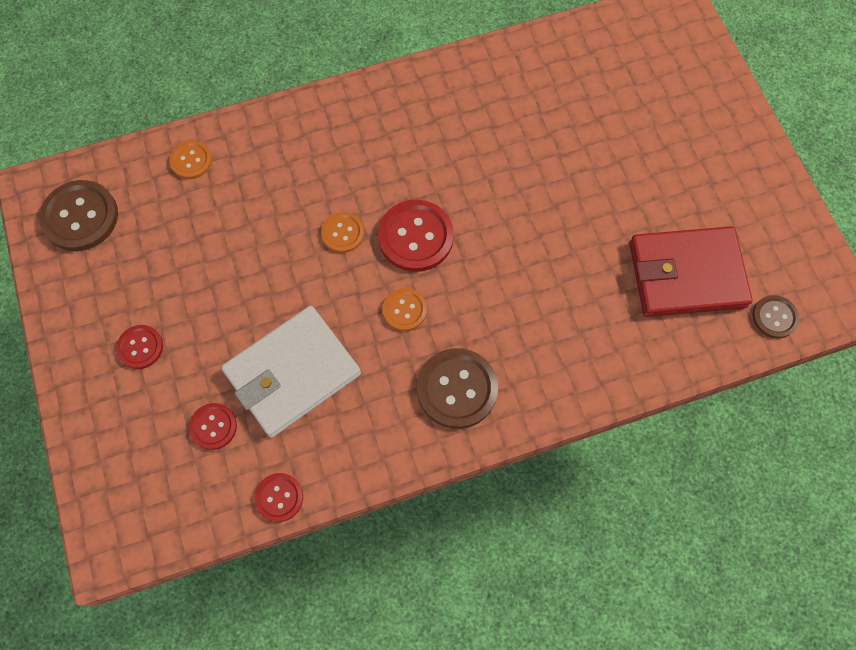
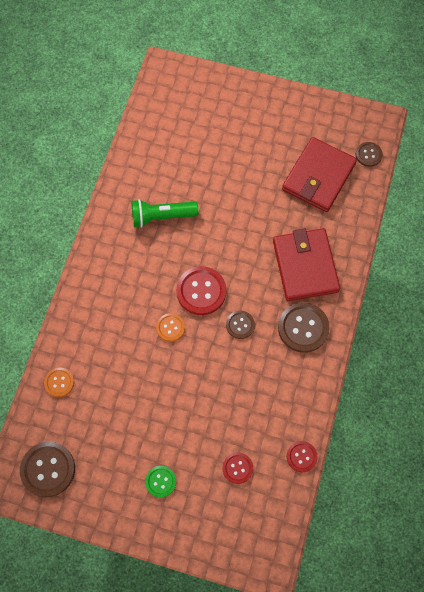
camera: 55 degrees left, 0 degrees up
red button [116,325,163,369] -> green button [145,466,176,498]
white wallet [221,306,361,438] -> none
orange button [382,288,427,331] -> brown button [226,311,255,339]
none -> green flashlight [132,199,199,228]
none -> red wallet [273,228,340,301]

